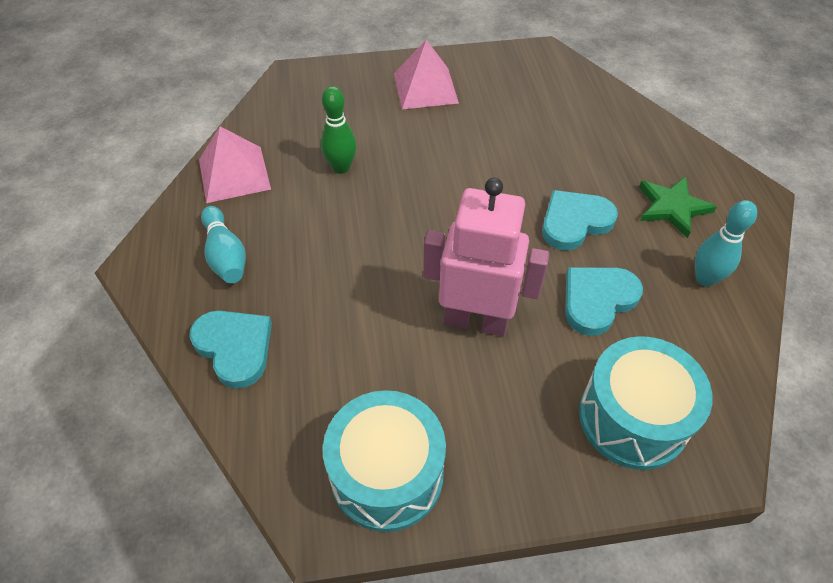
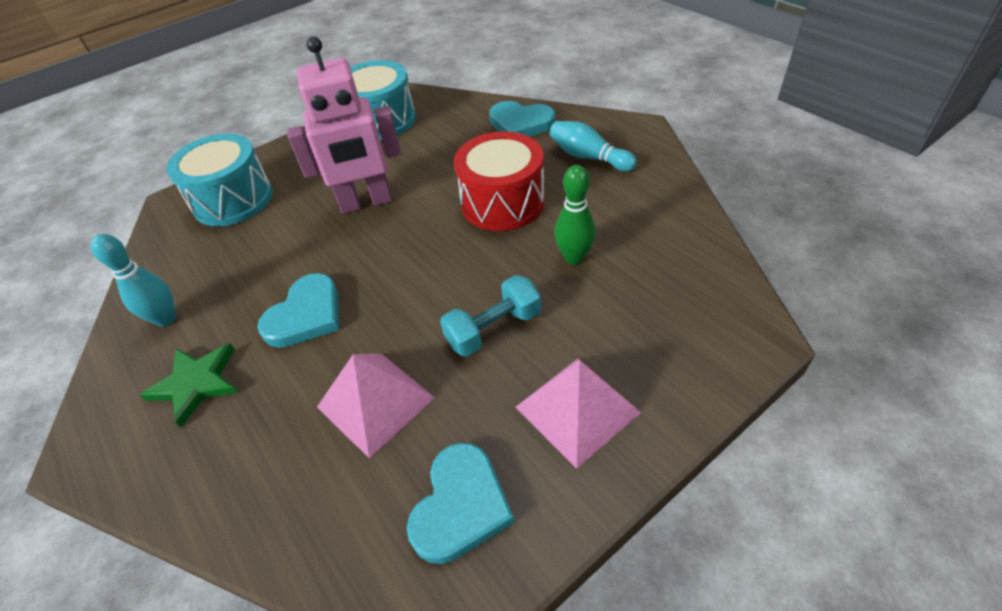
camera: 155 degrees right, 5 degrees down
pink pyramid [199,126,271,203] -> pink pyramid moved to [317,354,435,458]
turquoise heart [565,267,643,336] -> turquoise heart moved to [407,443,514,564]
none -> turquoise dumbbell [440,275,541,357]
none -> red drum [454,132,545,231]

